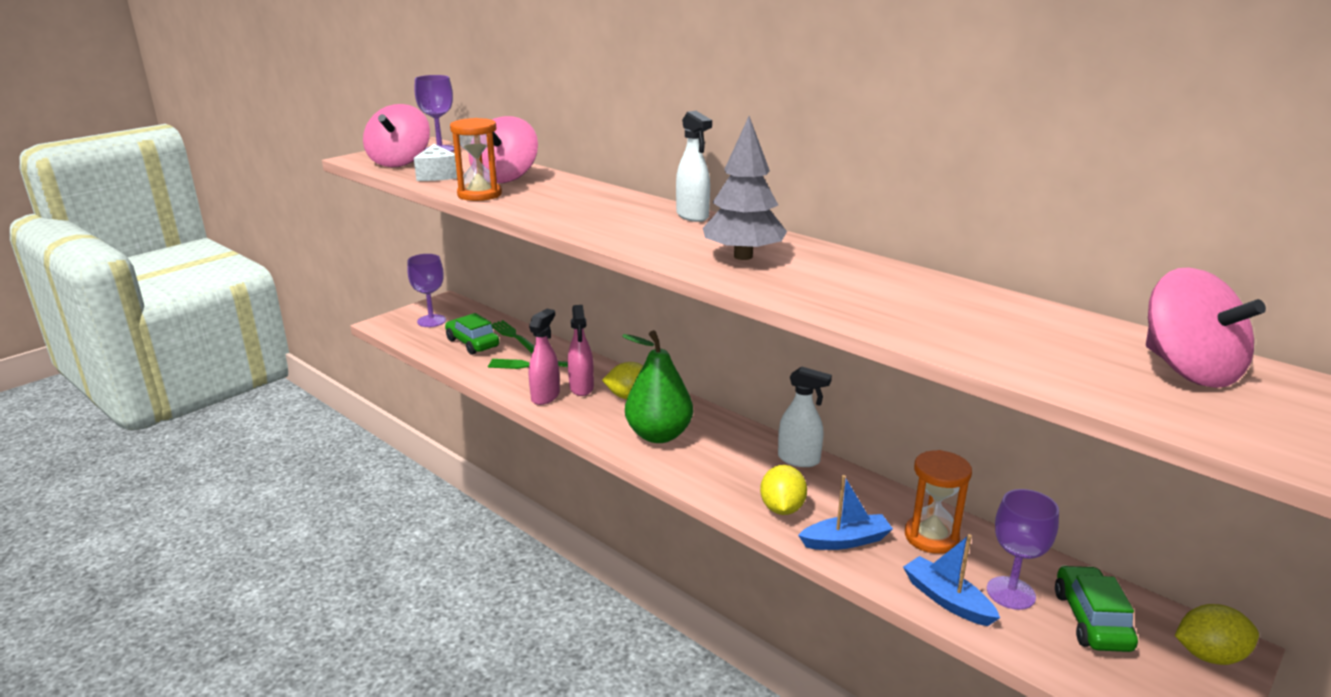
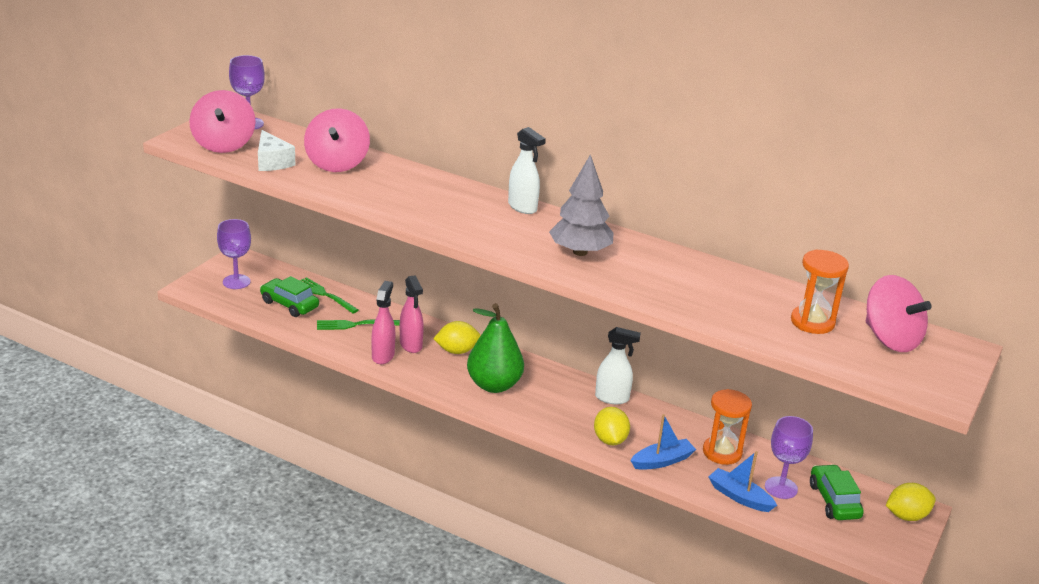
camera: 15 degrees left, 5 degrees up
orange hourglass [450,118,502,201] -> orange hourglass moved to [791,249,849,334]

